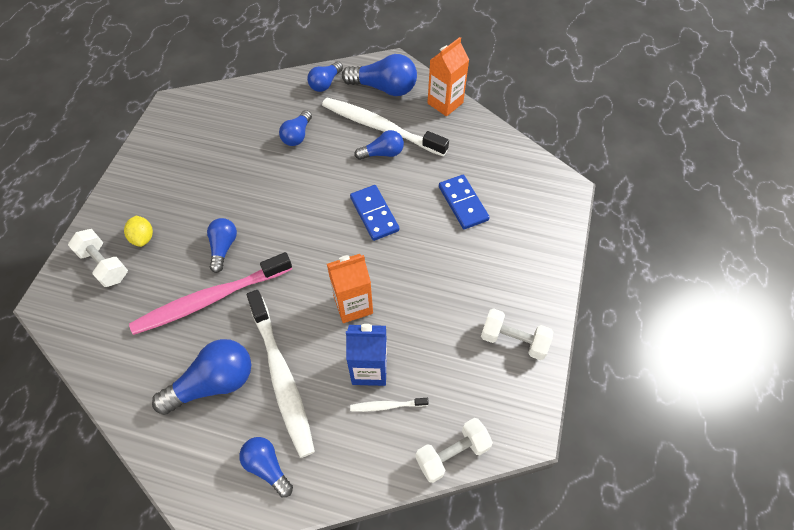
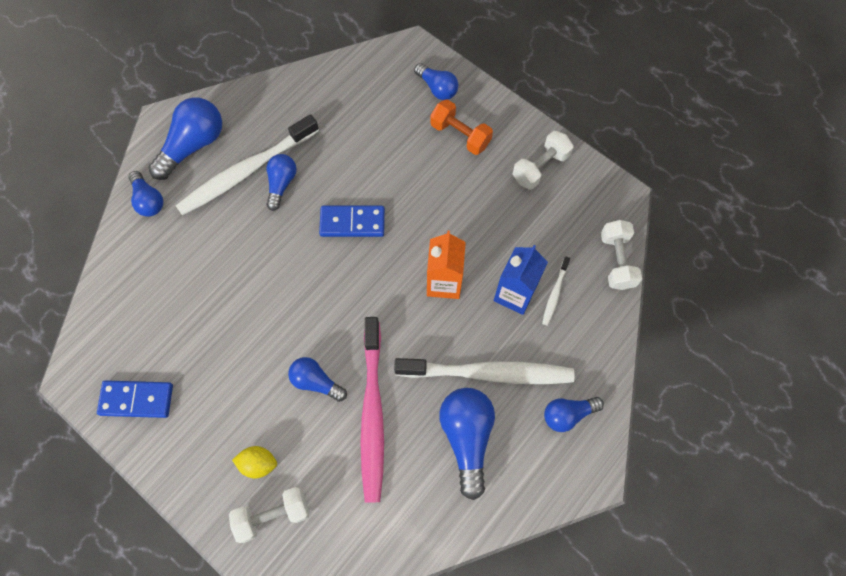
camera: 65 degrees left, 10 degrees up
blue light bulb [279,110,312,146] -> blue light bulb moved to [414,63,458,100]
orange carton [428,37,469,116] -> none
blue domino [439,175,490,229] -> blue domino moved to [97,380,173,418]
none -> orange dumbbell [430,99,493,155]

